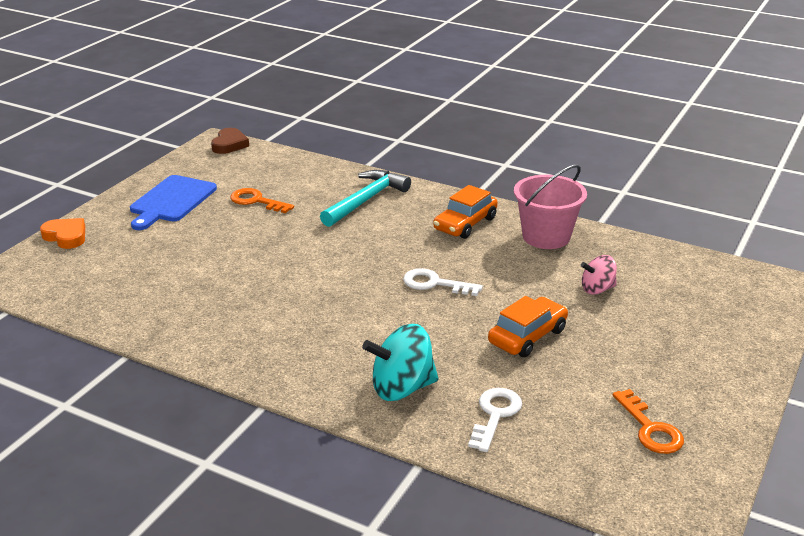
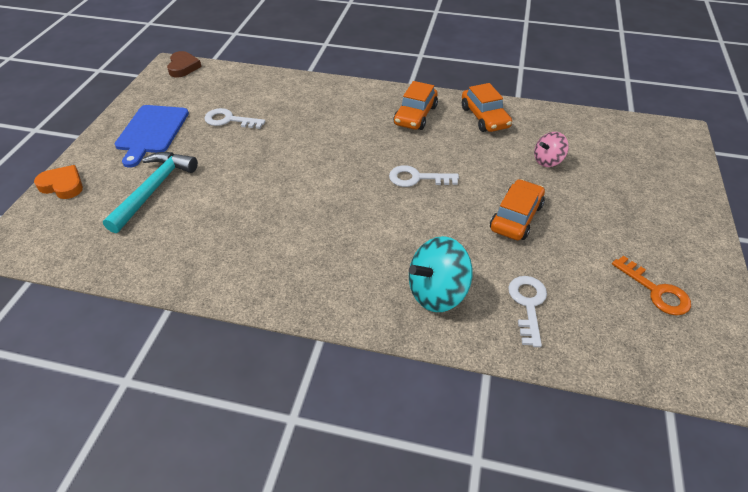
camera: 15 degrees left, 15 degrees up
orange key [230,188,294,213] -> white key [204,108,265,129]
turquoise hammer [320,170,411,227] -> turquoise hammer moved to [103,152,198,233]
pink bucket [514,164,587,249] -> orange car [462,83,512,132]

